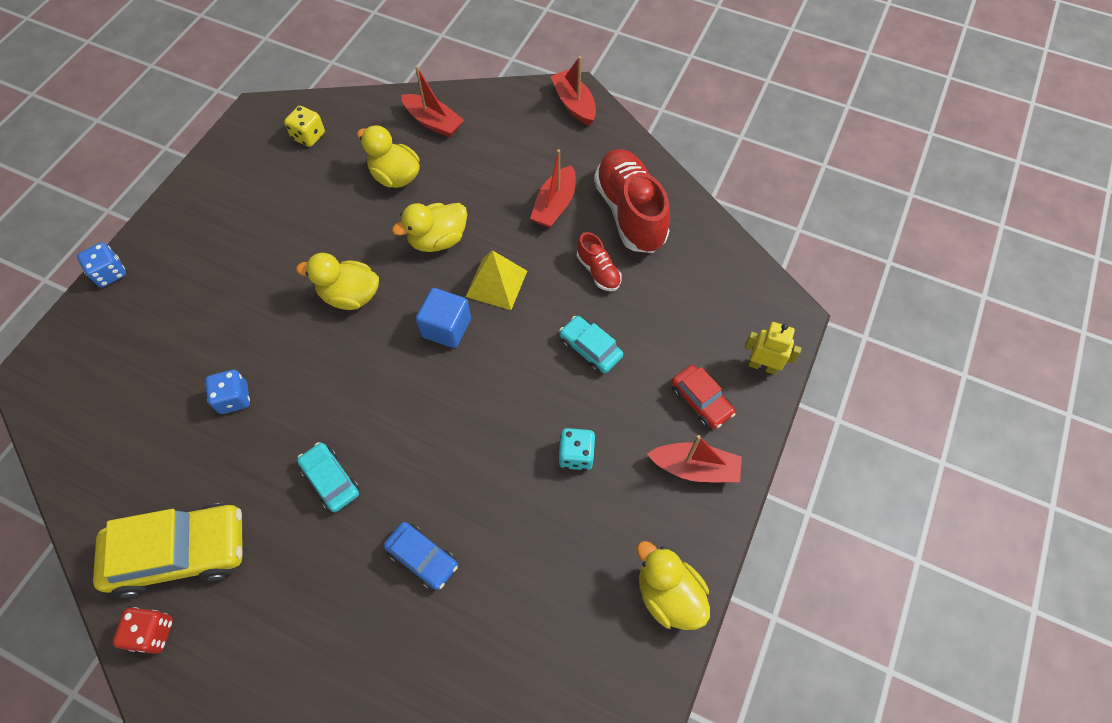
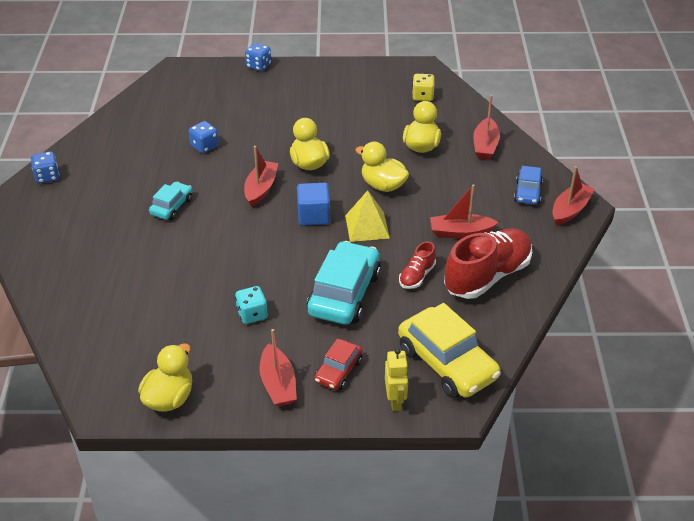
camera: 65 degrees right, 20 degrees down
yellow car [93,504,243,598] -> yellow car moved to [398,303,501,398]
red dice [113,607,173,654] -> blue dice [31,151,59,184]
blue car [384,522,458,590] -> blue car moved to [514,166,543,205]
turquoise car [559,316,623,374] -> turquoise car [306,241,381,325], size x1.86
none -> red boat [244,146,278,207]

